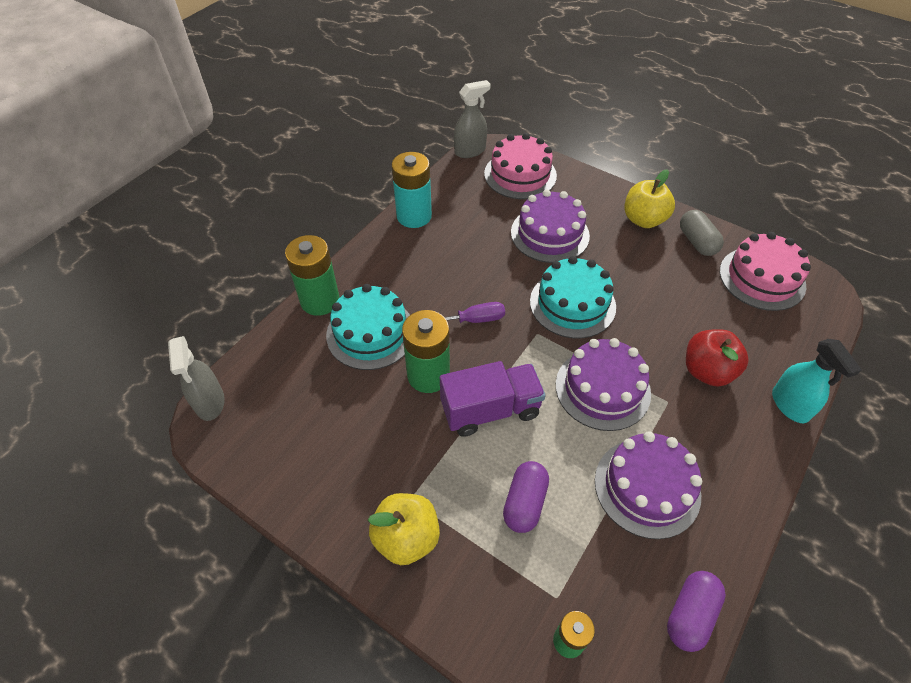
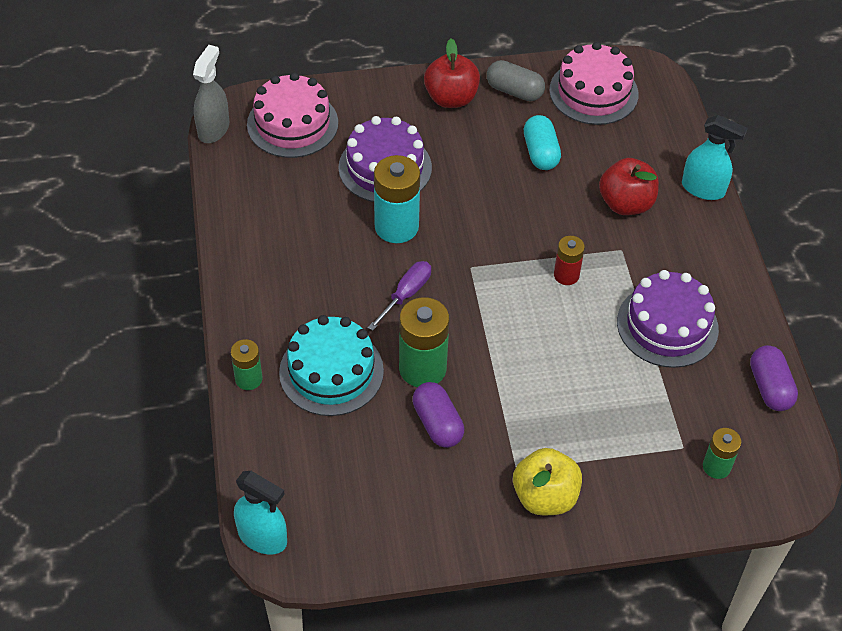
camera: 45 degrees left, 0 degrees up
grey spray bottle [168,336,224,421] -> turquoise spray bottle [234,471,287,555]
green battery [285,235,340,316] -> green battery [231,339,262,390], size x0.57
turquoise battery [391,152,432,228] -> turquoise battery moved to [374,155,420,243]
purple truck [440,361,546,437] -> none
purple capsule [503,461,549,533] -> purple capsule moved to [413,382,464,448]
turquoise cake [530,256,616,338] -> none
purple cake [556,338,651,431] -> red battery [554,236,585,285]
yellow apple [624,169,675,228] -> red apple [424,39,480,108]
none -> turquoise capsule [524,115,561,170]

